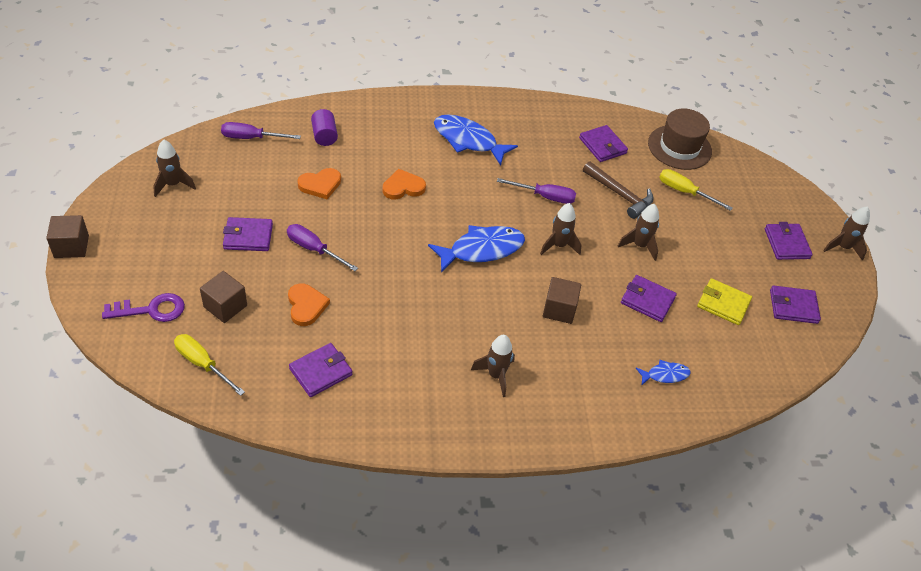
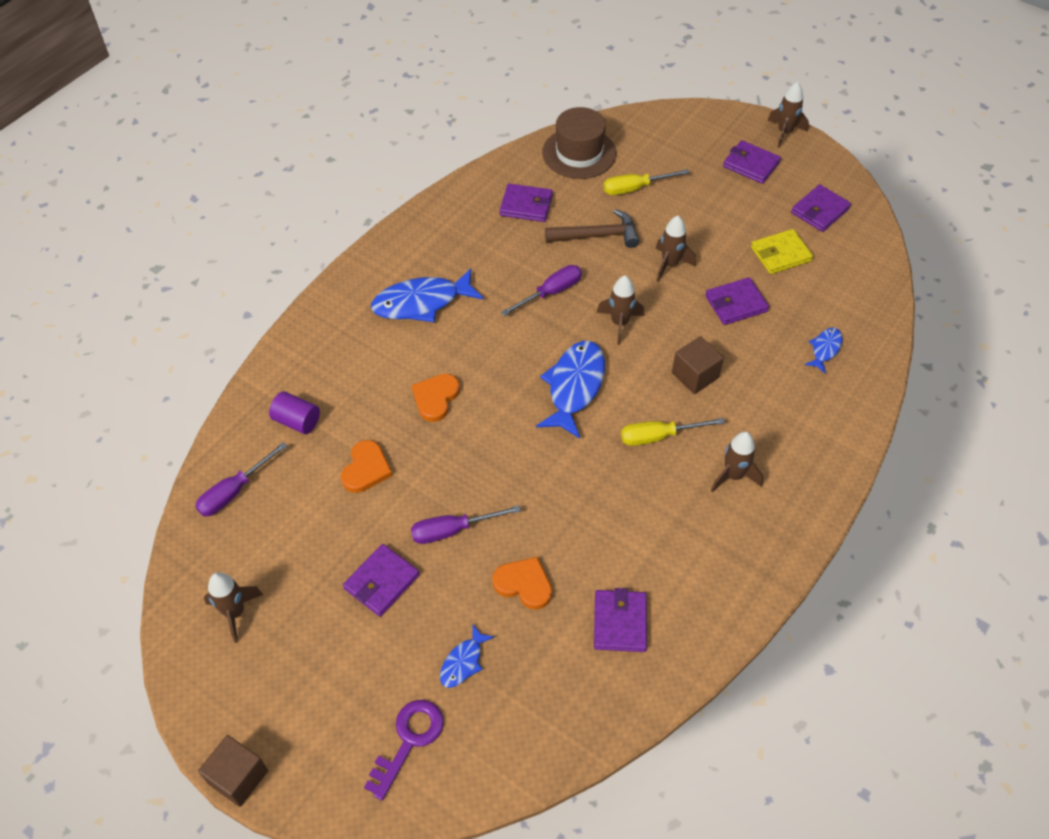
camera: 45 degrees left, 5 degrees up
yellow screwdriver [174,334,245,396] -> yellow screwdriver moved to [621,418,725,446]
brown cube [200,271,247,323] -> blue fish [440,624,494,688]

